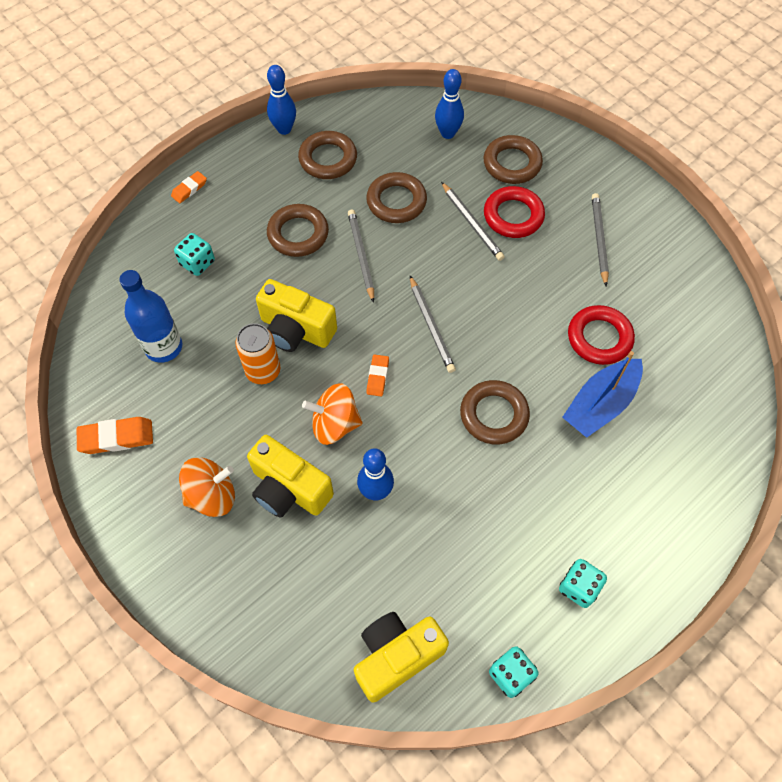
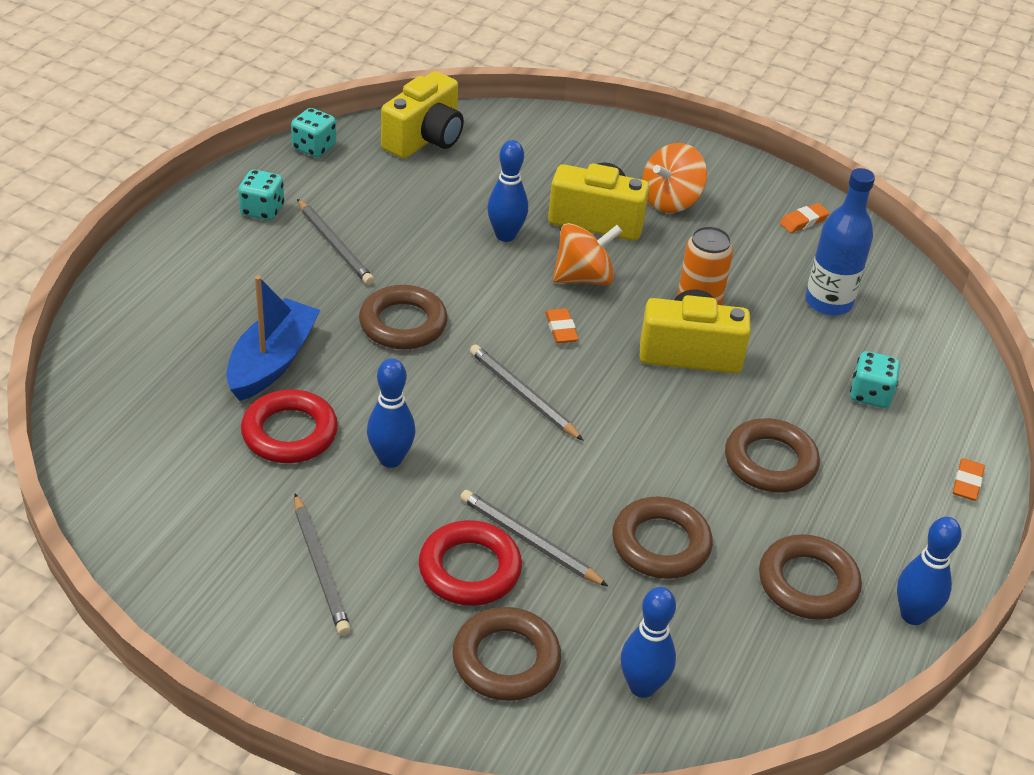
camera: 155 degrees right, 20 degrees down
orange eraser [77,417,153,454] -> orange eraser [779,203,830,233], size x0.61
grey pencil [348,210,374,303] -> grey pencil moved to [297,199,374,285]
none -> blue bowling pin [367,359,415,468]

